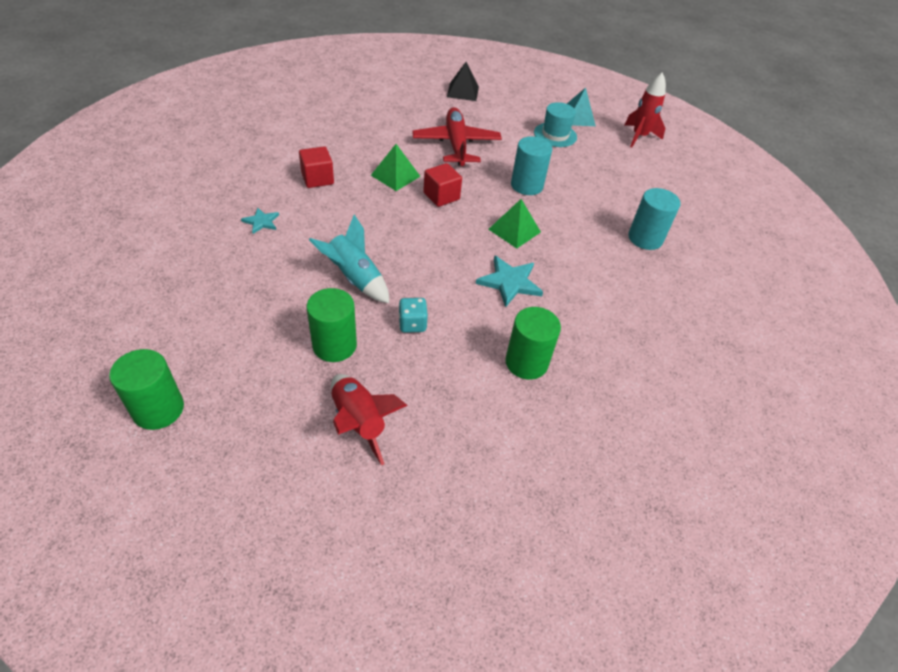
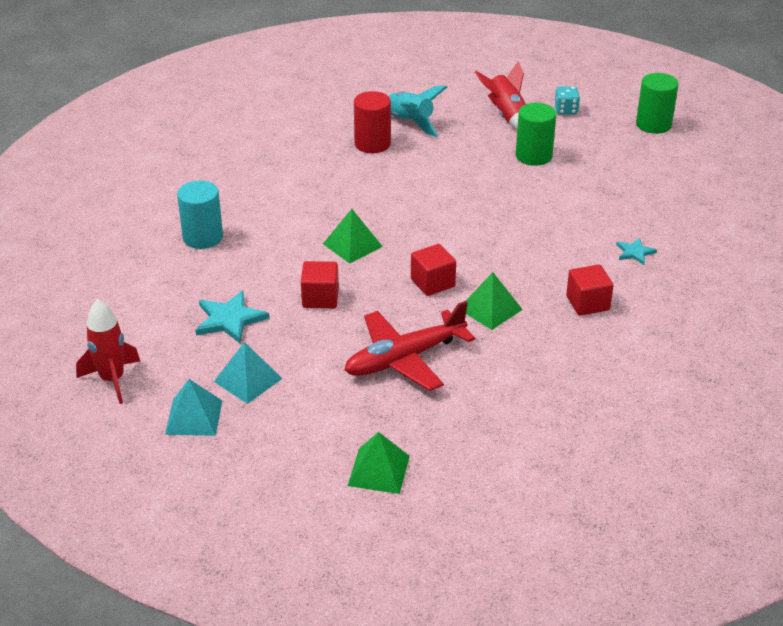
camera: 170 degrees left, 10 degrees down
turquoise rocket [309,215,389,303] -> turquoise rocket moved to [388,86,447,137]
turquoise dice [398,298,428,333] -> turquoise dice moved to [554,86,580,115]
red plane [412,107,502,166] -> red plane turned 60 degrees clockwise [345,301,475,391]
black pyramid [447,62,479,101] -> green pyramid [348,432,410,494]
turquoise star [476,255,543,307] -> turquoise star moved to [196,291,269,343]
green cylinder [505,307,561,380] -> red cylinder [354,91,391,153]
turquoise cylinder [511,136,552,195] -> red cube [301,261,339,308]
turquoise hat [534,102,577,147] -> turquoise pyramid [214,342,283,404]

